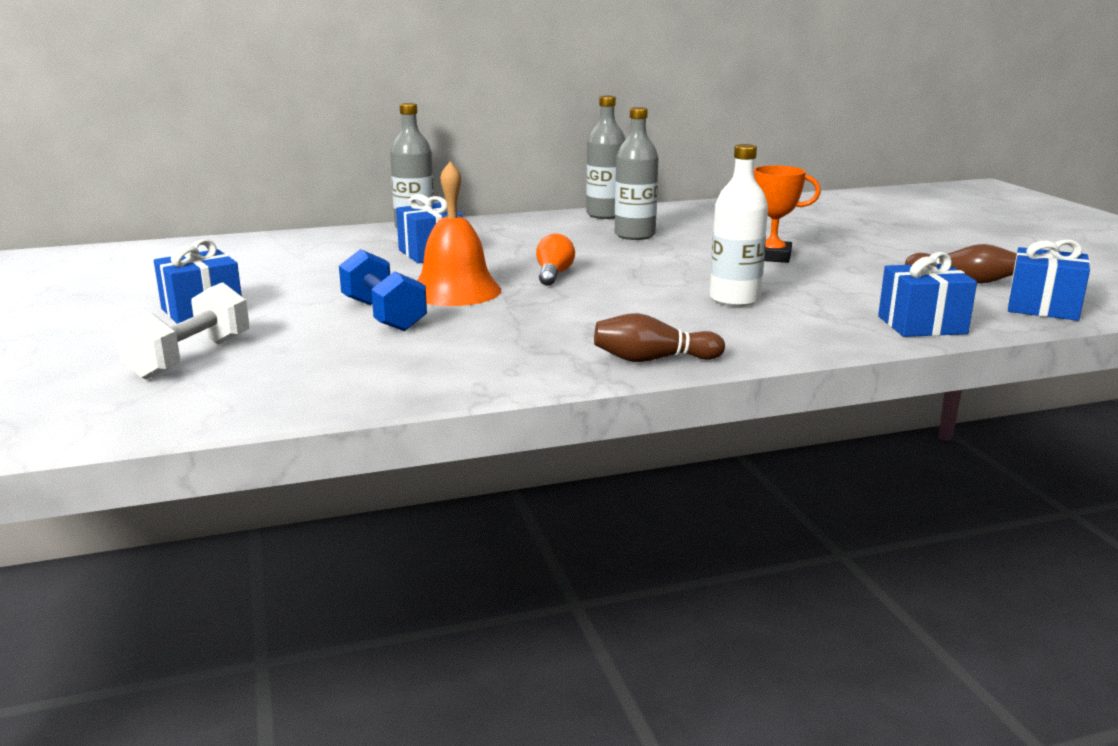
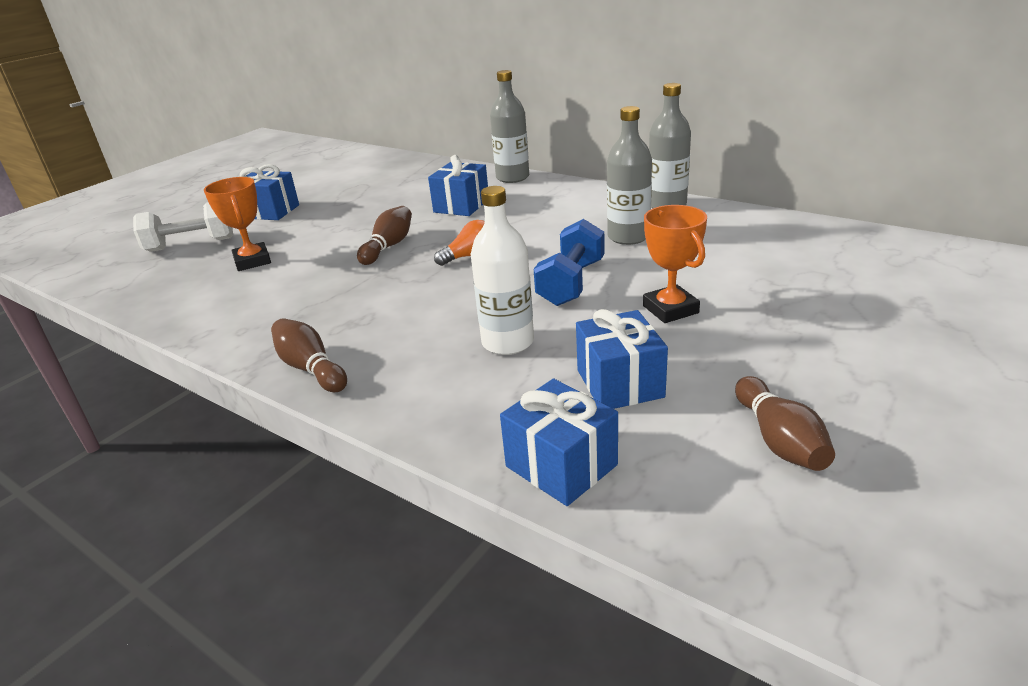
camera: 55 degrees right, 10 degrees up
blue dumbbell [339,249,427,331] -> blue dumbbell moved to [534,219,605,306]
orange bell [417,161,501,306] -> brown bowling pin [357,206,412,265]
blue gift [1008,240,1090,321] -> blue gift moved to [576,309,668,409]
none -> orange trophy [204,177,271,271]

